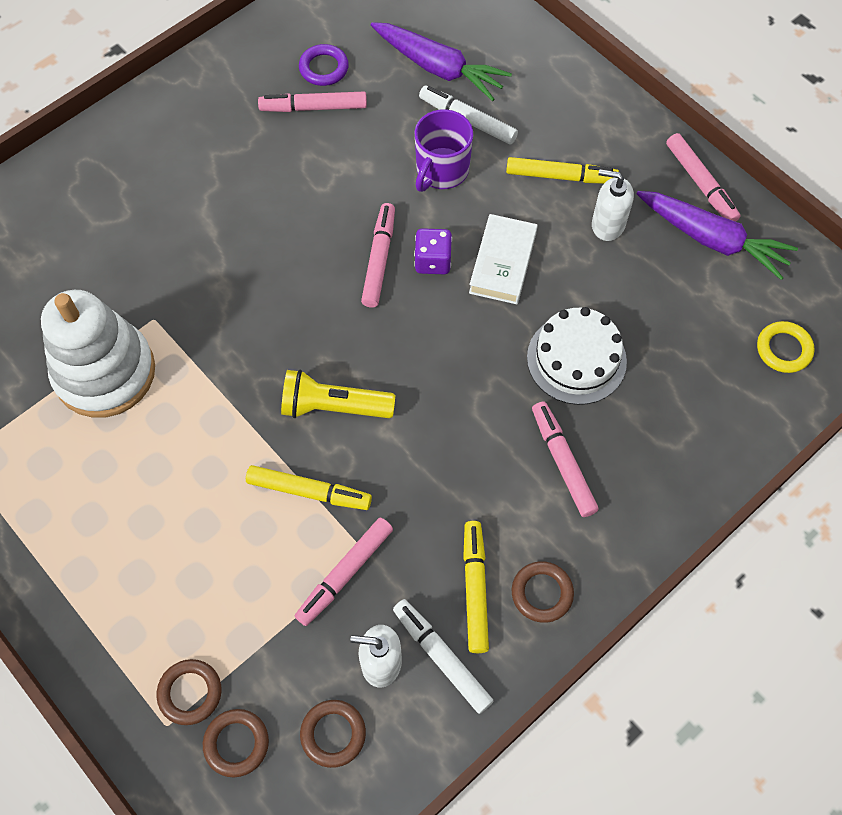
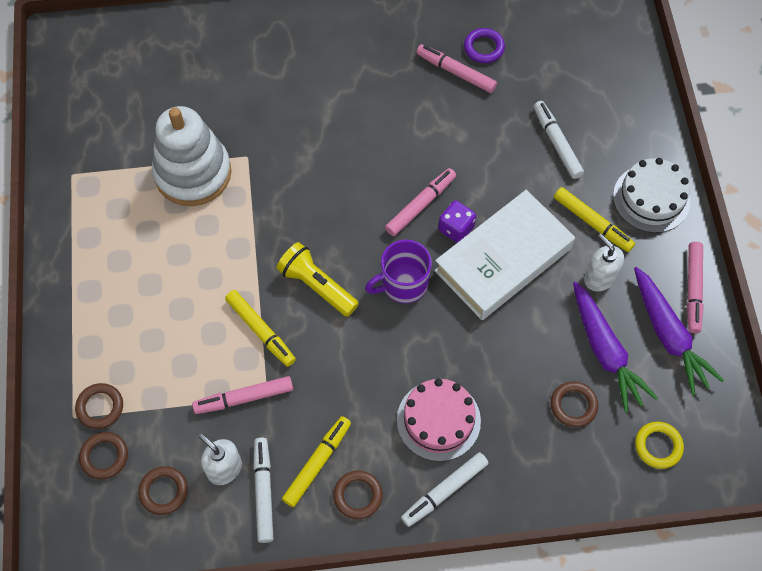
camera: 35 degrees right, 0 degrees up
purple carrot [371,22,512,101] -> purple carrot moved to [573,281,658,413]
purple mug [415,109,473,192] -> purple mug moved to [365,239,432,303]
white book [469,214,538,304] -> white book [434,190,575,320], size x1.74
white cake [527,307,627,405] -> white cake moved to [613,158,691,233]
pink marker [532,401,599,517] -> pink cake [397,378,481,462]
none -> white marker [401,452,489,527]
none -> brown ring [551,381,598,427]

